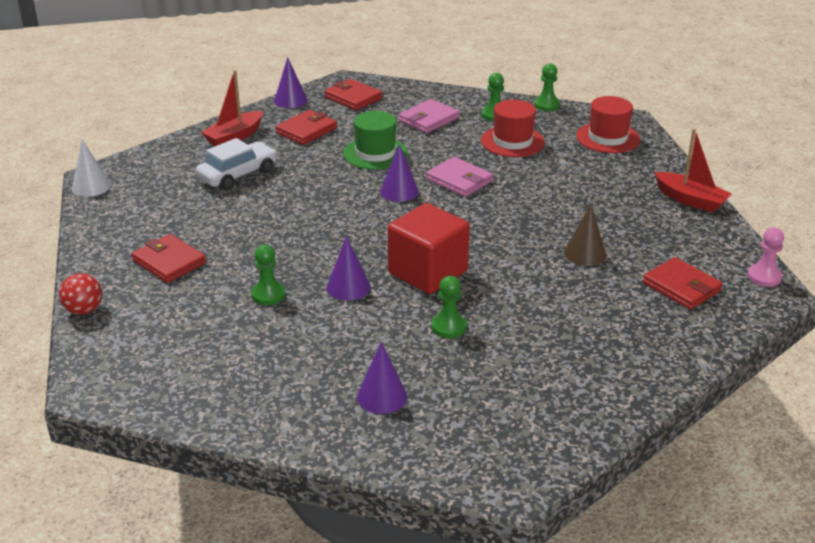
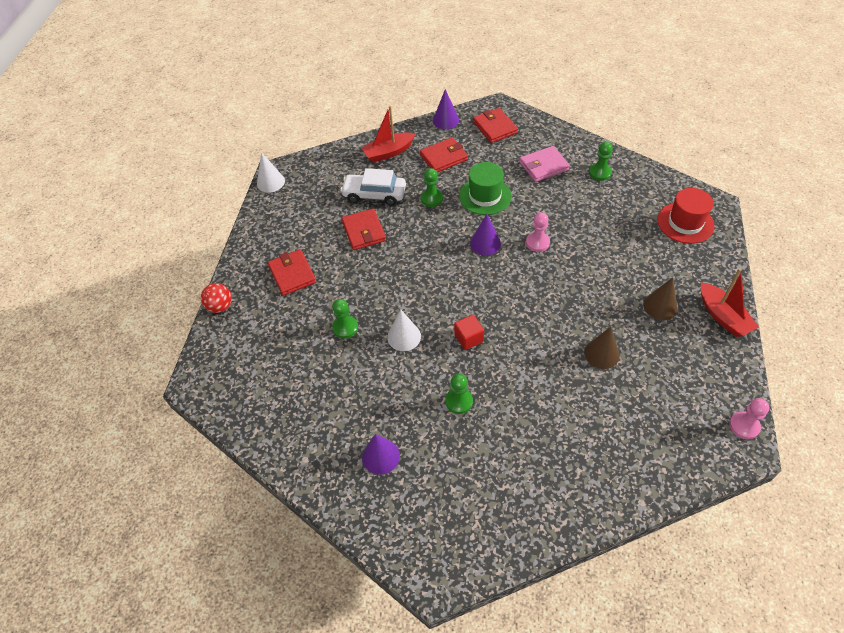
camera: 25 degrees right, 20 degrees up
white car [196,138,277,190] -> white car turned 150 degrees counterclockwise [340,168,406,206]
purple cone [326,236,371,301] -> white cone [387,310,421,351]
red cube [388,203,470,294] -> red cube [454,315,484,350], size x0.48
pink wallet [426,157,493,197] -> pink pawn [526,212,550,252]
red hat [481,100,545,157] -> none
green pawn [534,63,560,111] -> green pawn moved to [421,168,443,207]
red wallet [643,257,723,310] -> red wallet moved to [342,208,386,250]
none -> brown cone [643,277,678,320]

